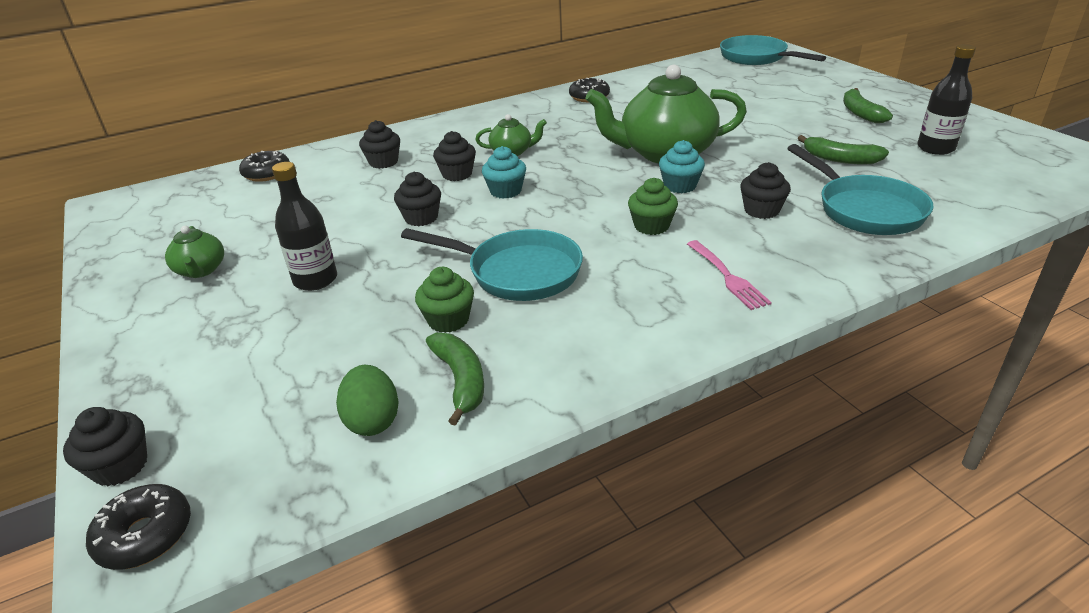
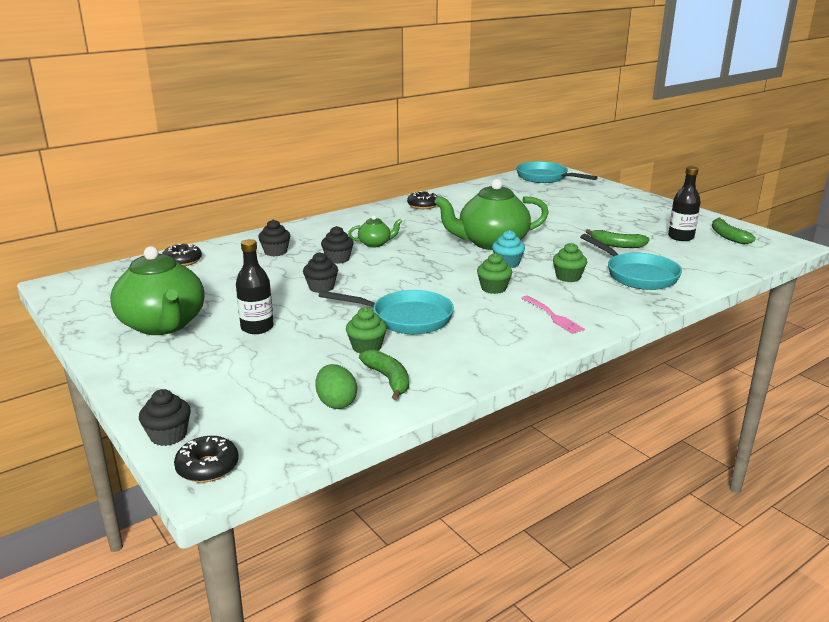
camera: 10 degrees left, 10 degrees down
green teapot [165,226,224,278] -> green teapot [110,246,205,335], size x2.17
turquoise cupcake [482,146,526,199] -> none
black cupcake [740,162,791,219] -> green cupcake [553,243,587,282]
green banana [843,88,893,123] -> green banana moved to [712,217,756,244]

